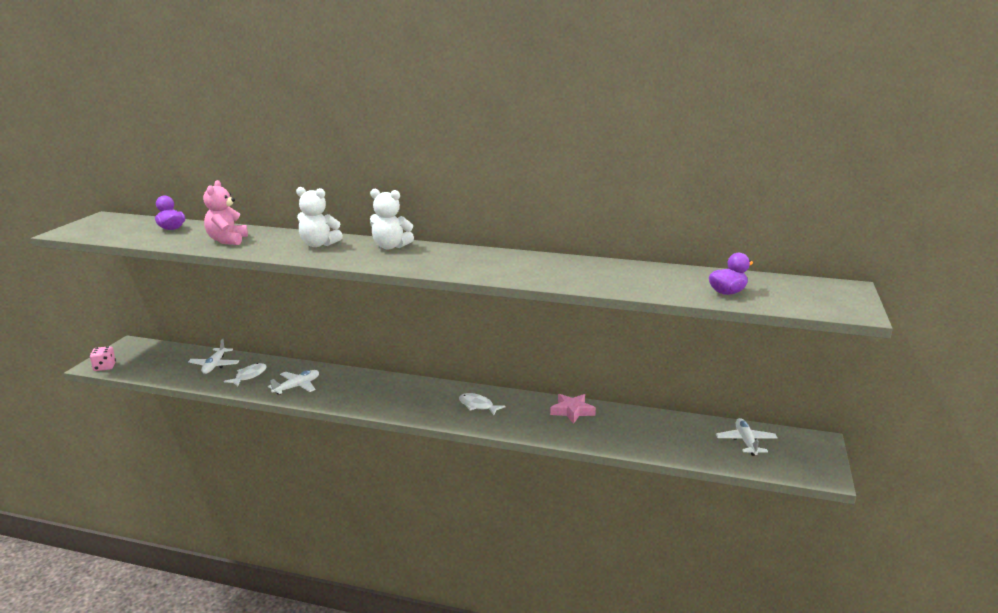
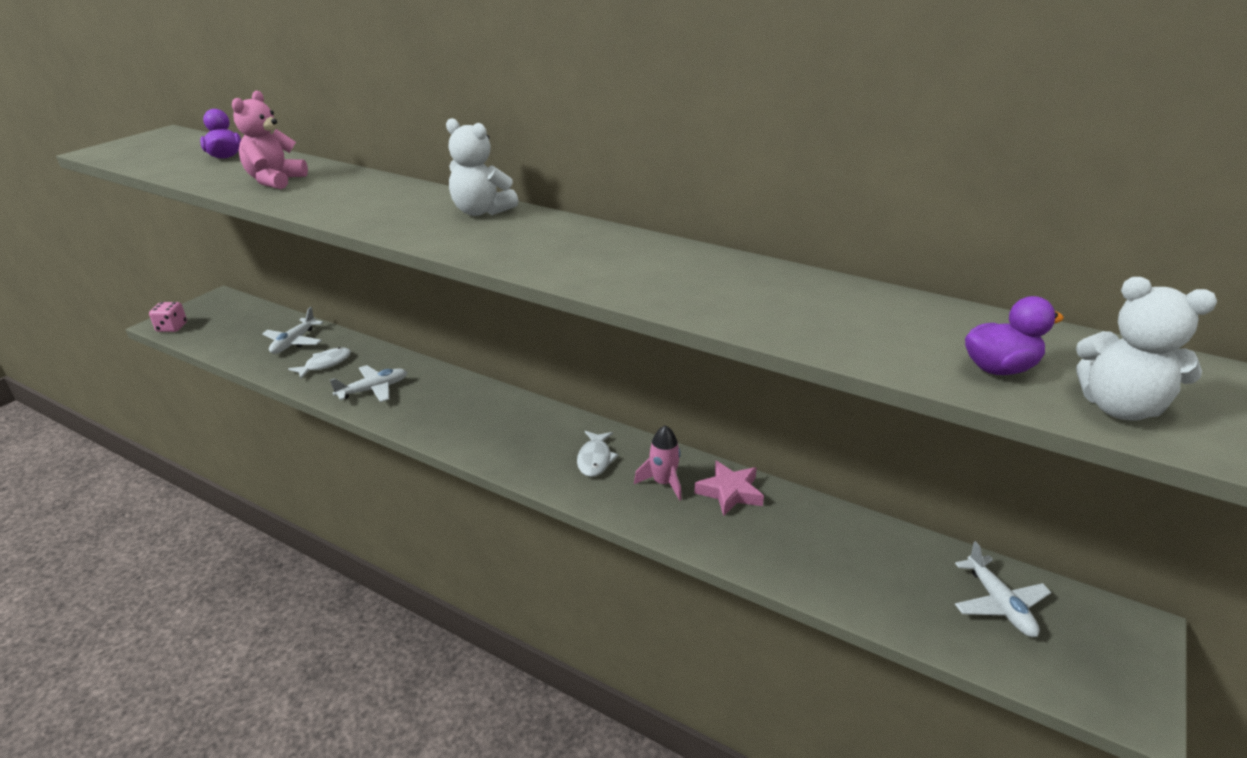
camera: 15 degrees right, 10 degrees up
white teddy bear [296,187,343,247] -> white teddy bear moved to [1076,277,1217,421]
white fish [459,393,506,415] -> white fish turned 135 degrees counterclockwise [577,431,619,477]
white plane [716,418,778,456] -> white plane turned 150 degrees clockwise [955,541,1051,637]
none -> pink rocket [634,425,682,501]

